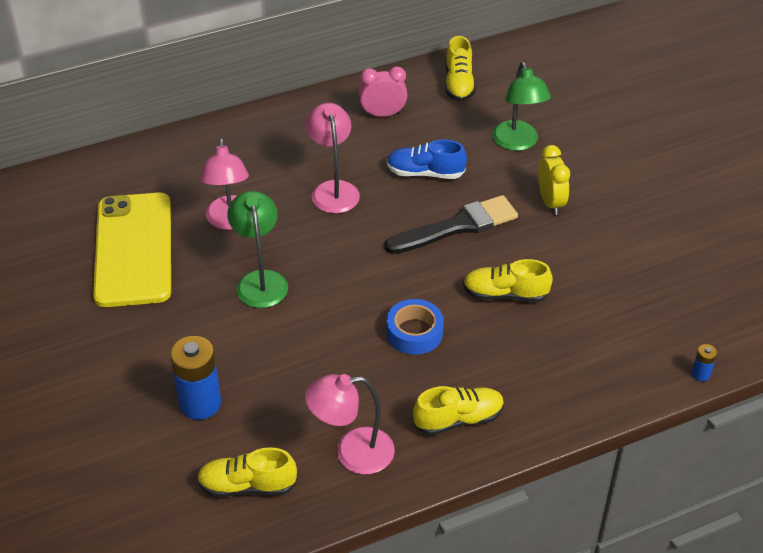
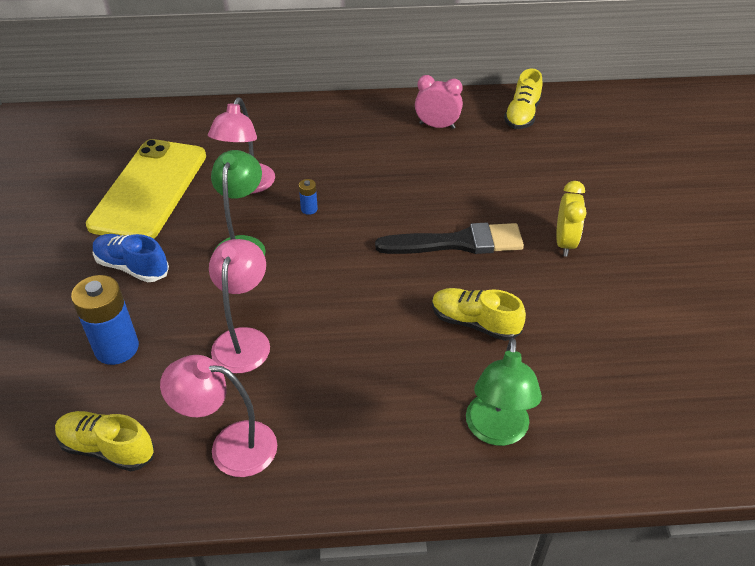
camera: 20 degrees right, 0 degrees up
pink lamp [305,103,360,214] -> pink lamp moved to [209,239,270,373]
blue tape [386,299,444,355] -> none
blue shoe [387,140,467,179] -> blue shoe moved to [93,234,169,282]
yellow shoe [413,386,504,436] -> none
green lamp [492,62,551,151] -> green lamp moved to [466,338,542,446]
blue battery [692,344,717,381] -> blue battery moved to [299,179,318,215]

